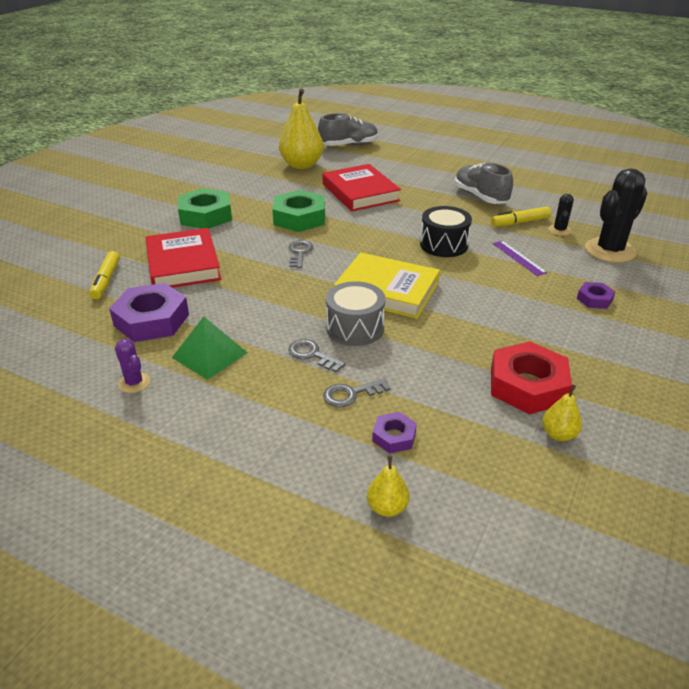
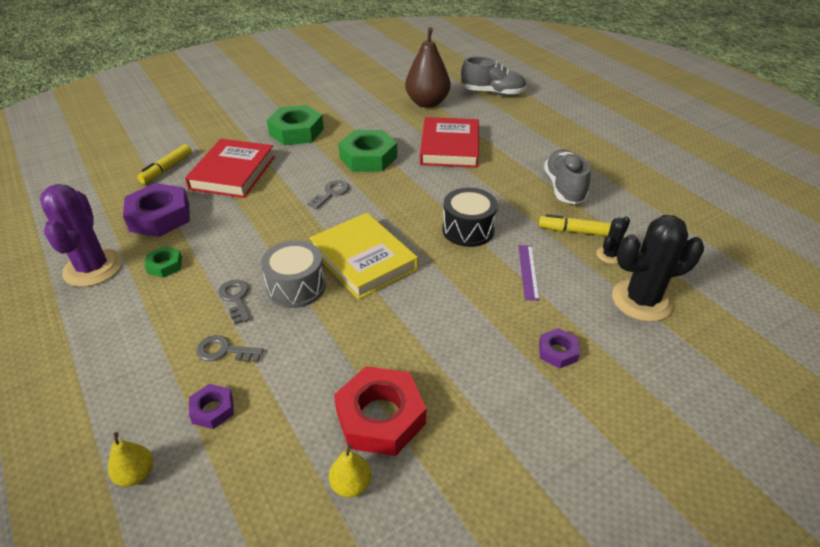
camera: 30 degrees right, 5 degrees up
purple cactus [115,339,150,393] -> purple cactus [40,184,122,287], size x2.08
green pyramid [172,316,248,380] -> green nut [145,246,182,278]
yellow pear [279,88,324,169] -> brown pear [405,27,450,108]

